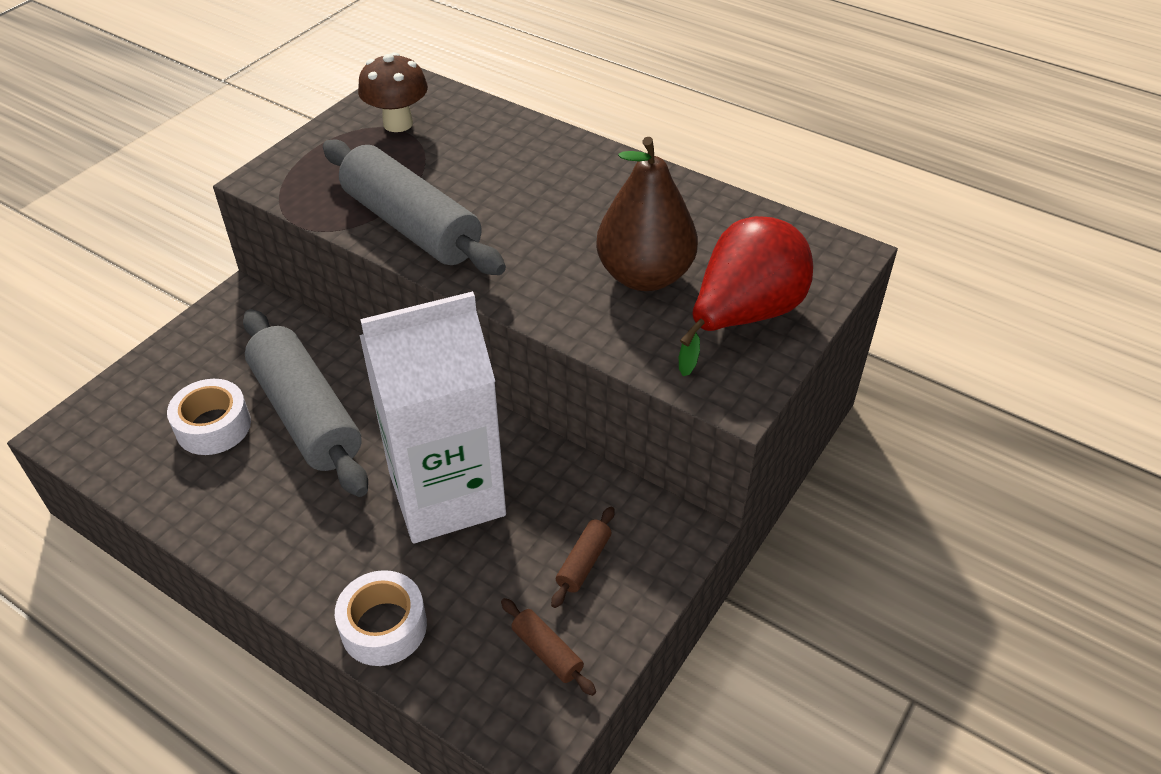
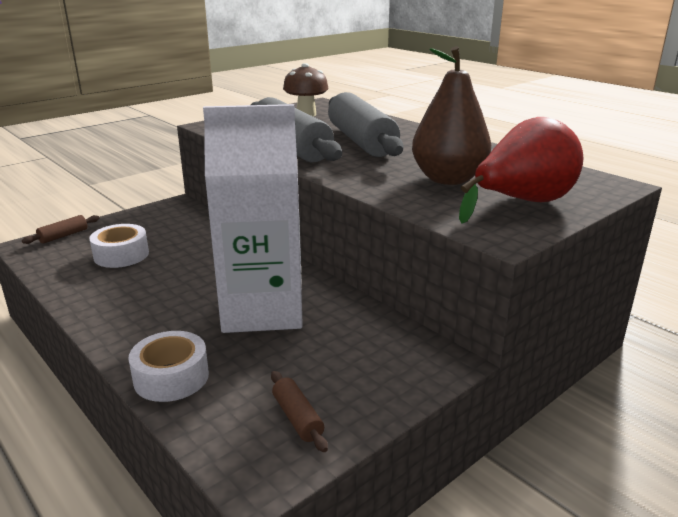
camera: 15 degrees right, 20 degrees down
grey rolling pin [243,309,368,497] -> grey rolling pin moved to [328,92,404,157]
brown rolling pin [551,507,614,608] -> brown rolling pin moved to [22,215,100,244]

